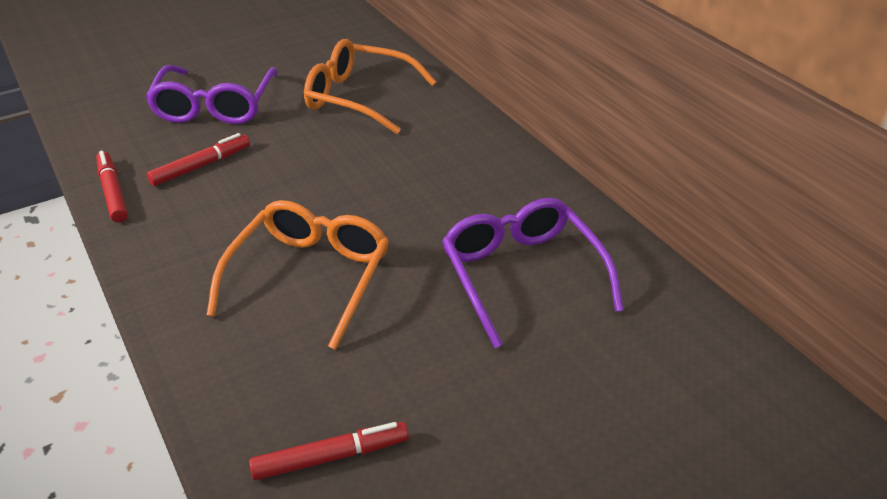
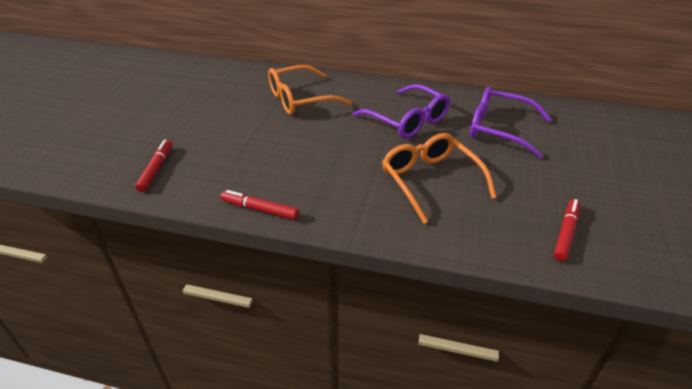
camera: 45 degrees left, 0 degrees up
purple glasses [146,65,278,124] -> purple glasses moved to [353,84,450,138]
red marker [147,133,250,186] -> red marker moved to [135,139,172,192]

